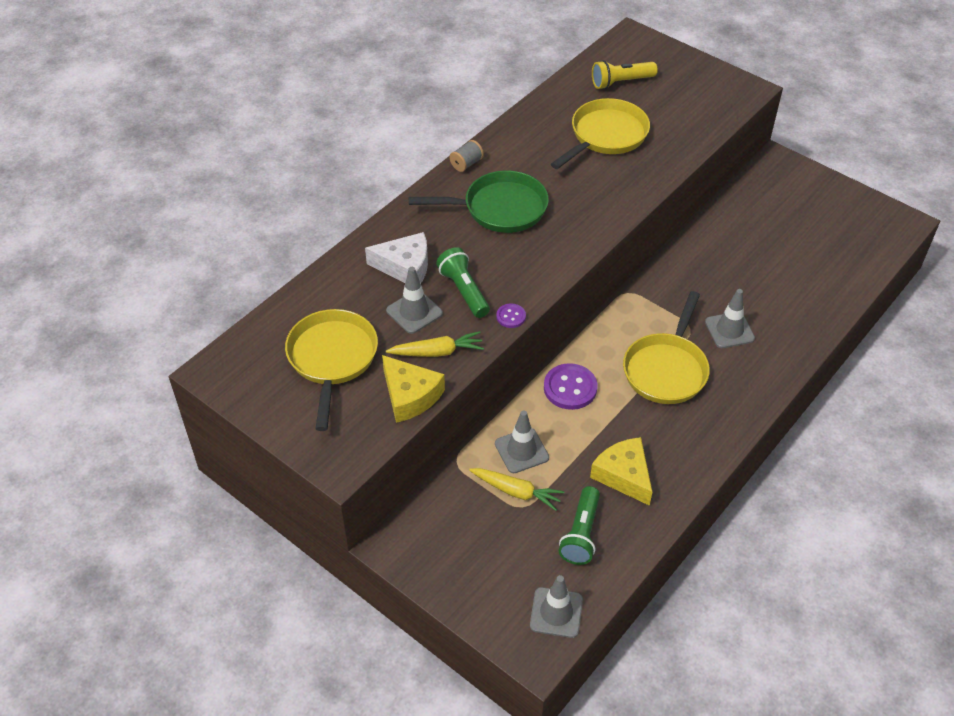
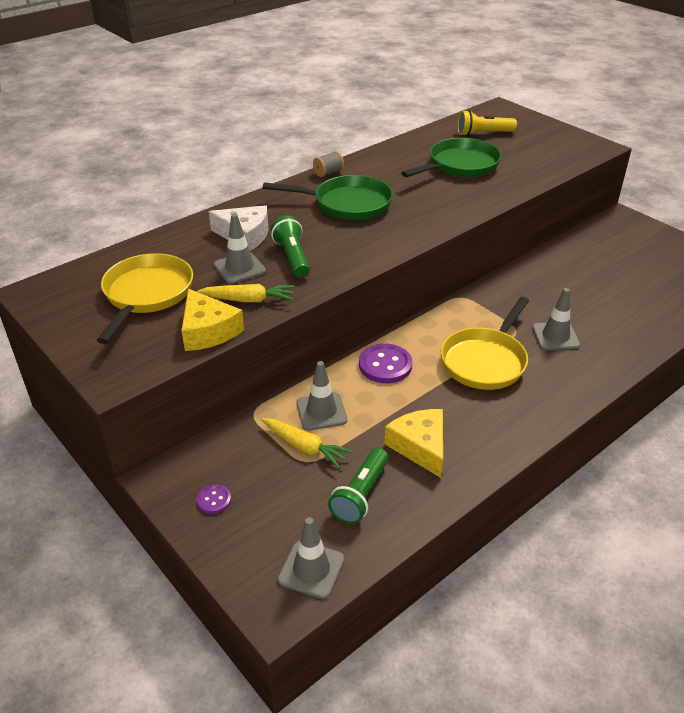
camera: 10 degrees right, 10 degrees down
purple button [496,304,526,328] -> purple button moved to [197,484,231,514]
yellow pan [551,98,650,169] -> green pan [401,138,502,177]

